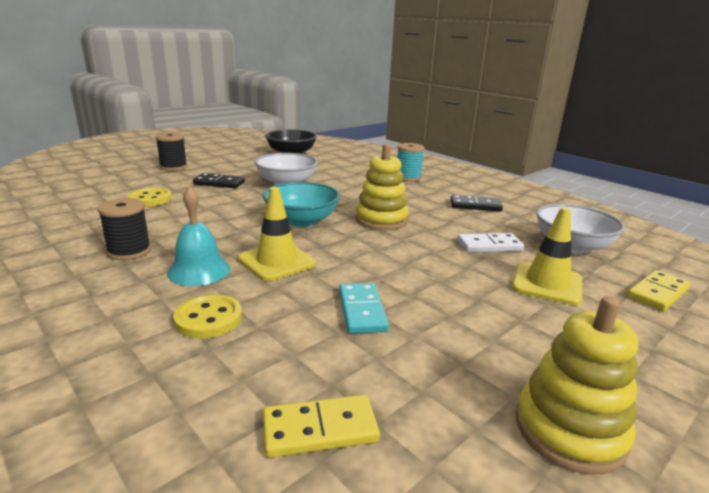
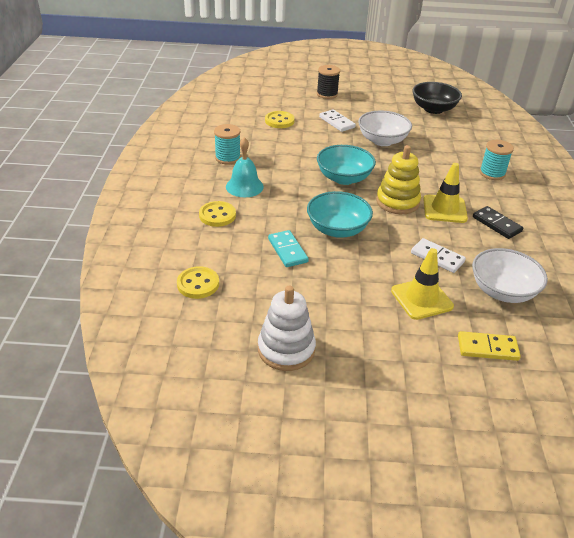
camera: 45 degrees right, 15 degrees up
black spool [98,198,151,260] -> turquoise spool [214,124,241,165]
black domino [193,173,245,188] -> white domino [319,110,356,132]
yellow traffic cone [238,187,316,281] -> yellow traffic cone moved to [423,163,468,223]
yellow domino [263,395,380,458] -> yellow button [177,266,219,299]
turquoise domino [339,283,389,334] -> turquoise domino turned 60 degrees counterclockwise [268,230,309,267]
yellow stacking toy [515,296,638,475] -> white stacking toy [258,285,316,371]
none -> turquoise bowl [307,191,373,238]

